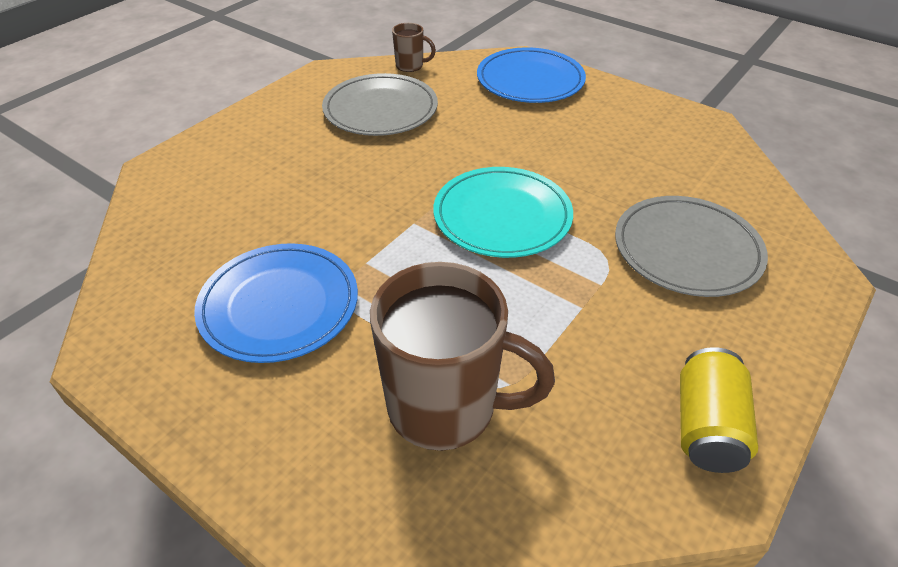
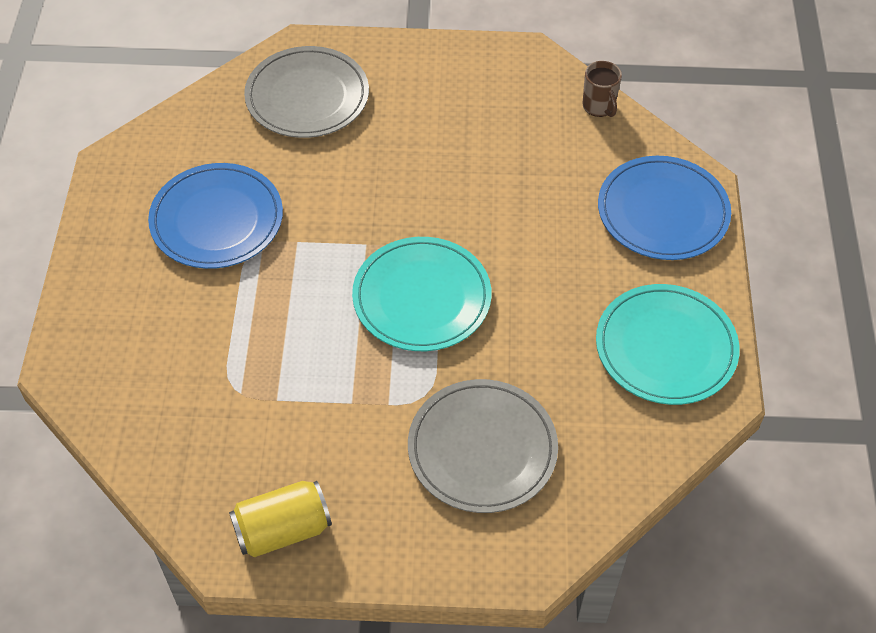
camera: 55 degrees right, 10 degrees up
grey plate [322,73,438,136] -> grey plate moved to [244,46,369,138]
brown mug [370,262,555,451] -> none
none -> turquoise plate [596,284,740,405]

